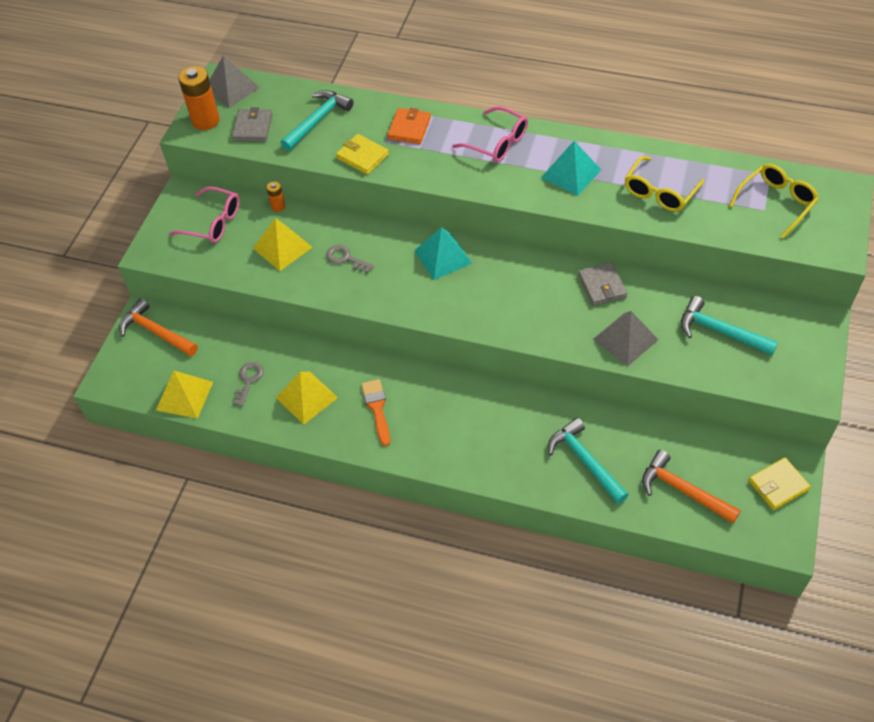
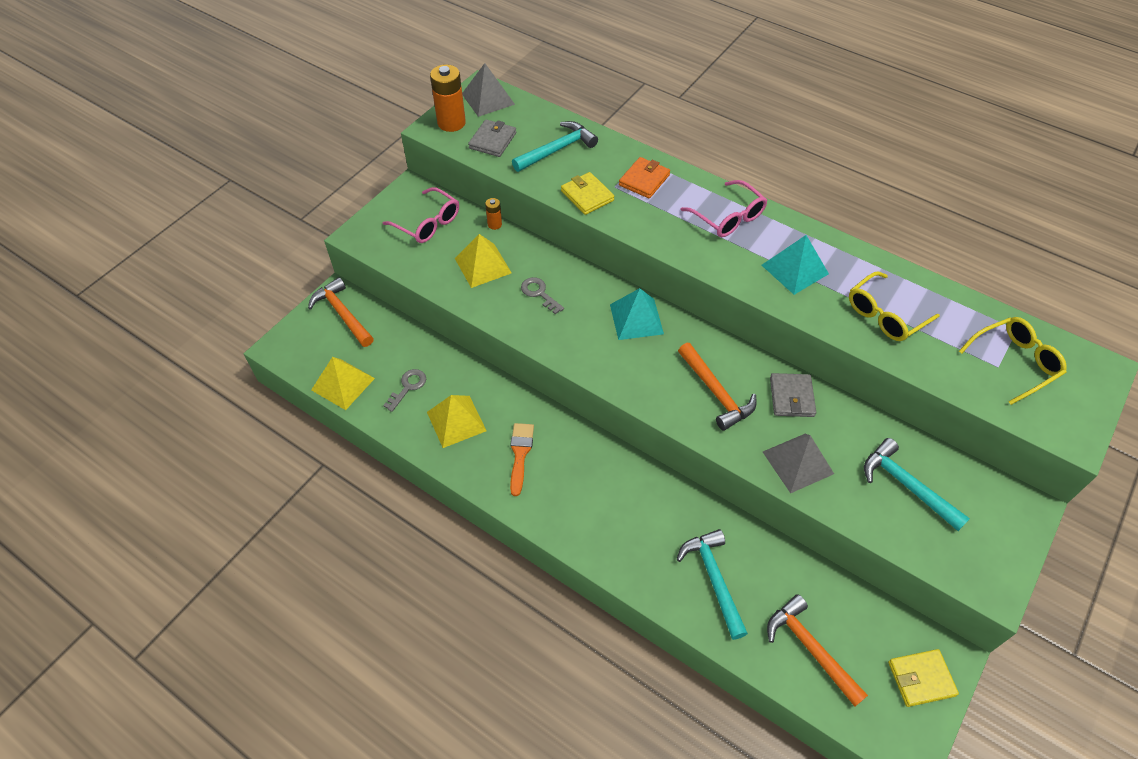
camera: 15 degrees right, 0 degrees up
none -> orange hammer [678,343,757,431]

